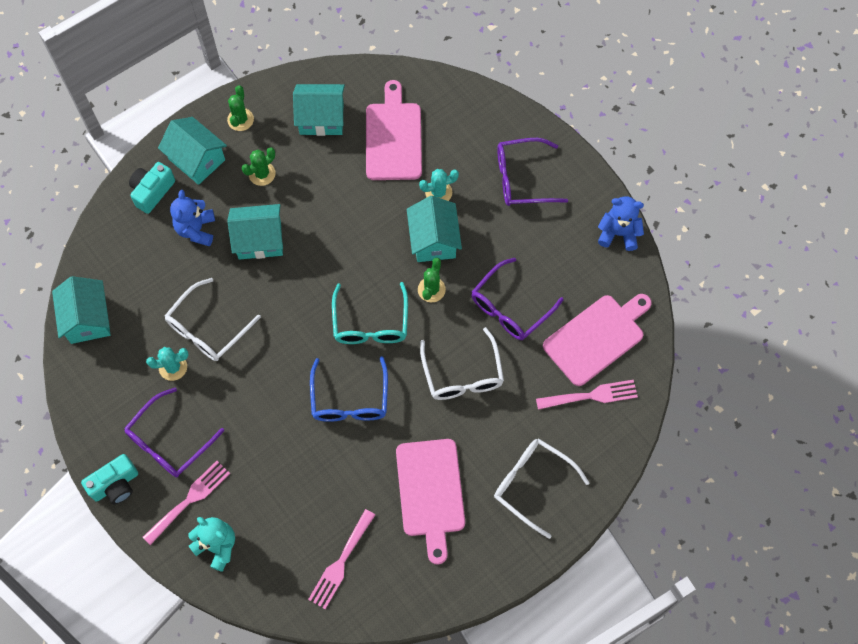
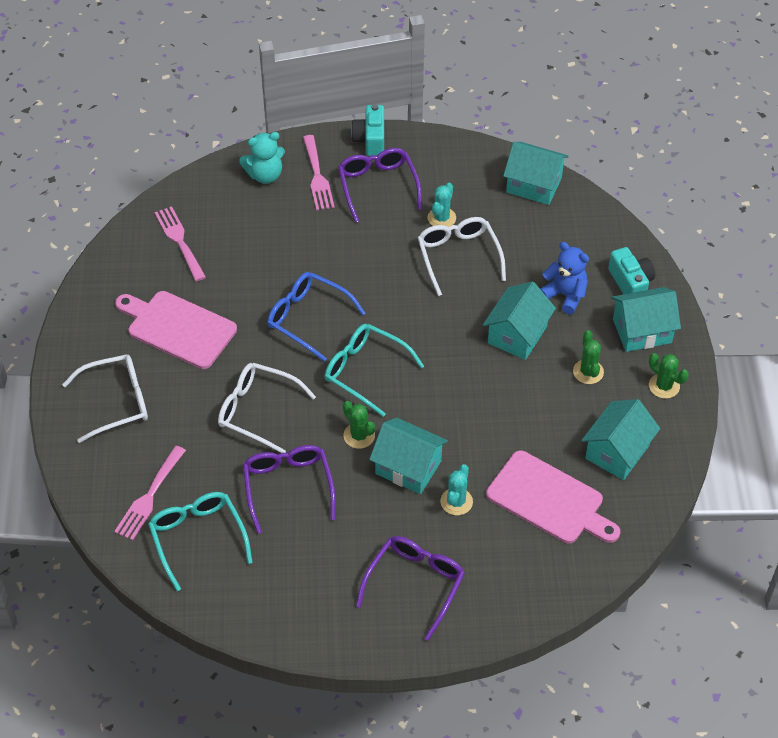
camera: 125 degrees right, 15 degrees down
pink cutting board [543,294,652,386] -> turquoise glasses [148,492,253,591]
blue teddy bear [598,197,644,251] -> none

